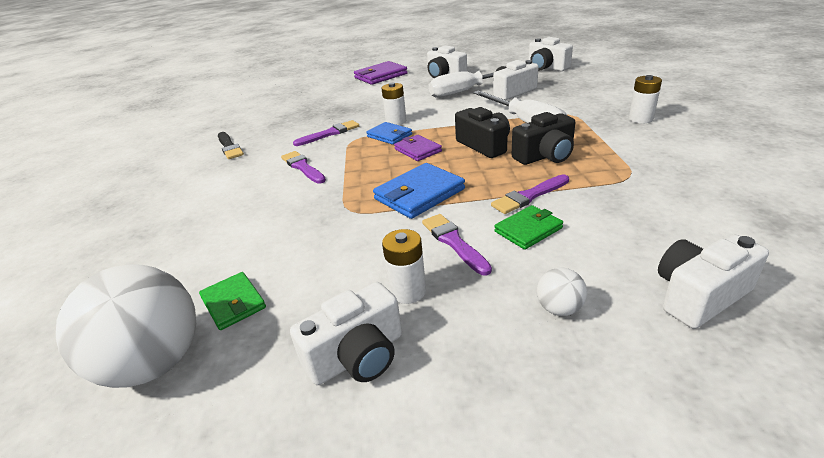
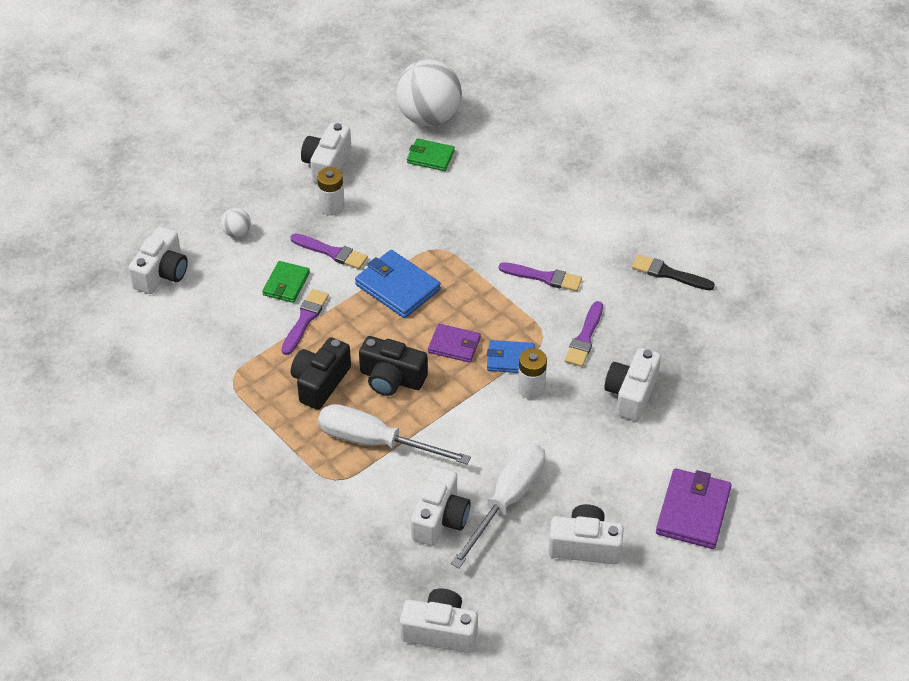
camera: 140 degrees right, 15 degrees up
blue wallet [373,163,465,219] -> blue wallet turned 60 degrees counterclockwise [355,250,441,318]
white battery [629,75,662,123] -> none
none -> white camera [604,348,661,421]

